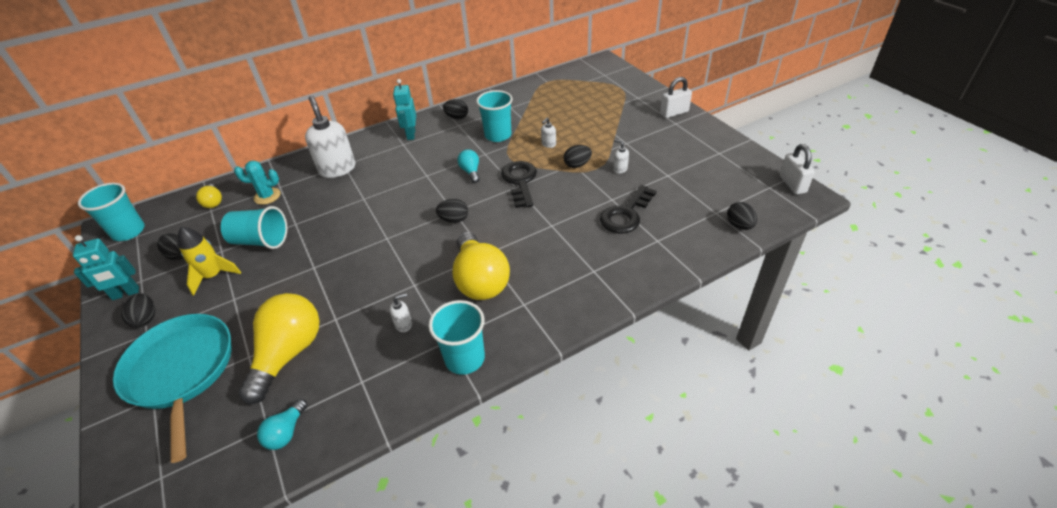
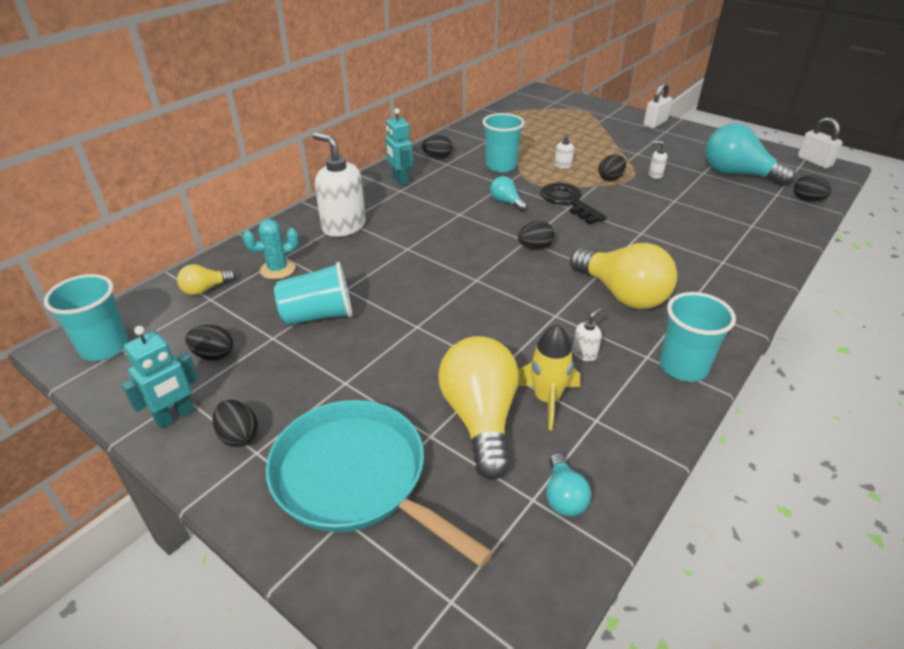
camera: 25 degrees left, 5 degrees down
yellow rocket [178,227,241,296] -> yellow rocket moved to [518,324,580,430]
yellow light bulb [196,184,222,208] -> yellow light bulb turned 105 degrees clockwise [177,264,236,295]
black key [600,185,657,233] -> none
none -> turquoise light bulb [705,123,796,186]

